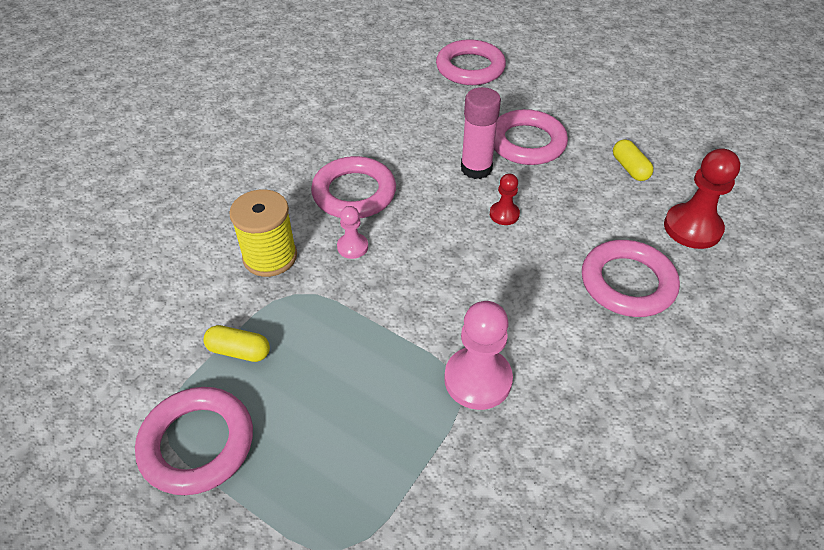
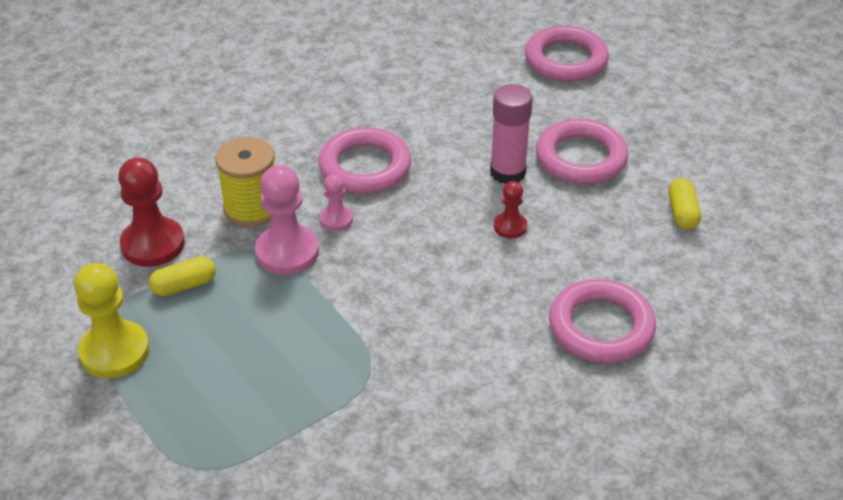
camera: 20 degrees right, 5 degrees down
pink ring [135,387,253,495] -> yellow pawn [74,263,149,378]
yellow capsule [204,325,270,362] -> yellow capsule turned 60 degrees counterclockwise [149,256,216,296]
pink pawn [444,301,513,410] -> pink pawn moved to [255,165,319,275]
red pawn [664,148,740,249] -> red pawn moved to [118,157,185,267]

